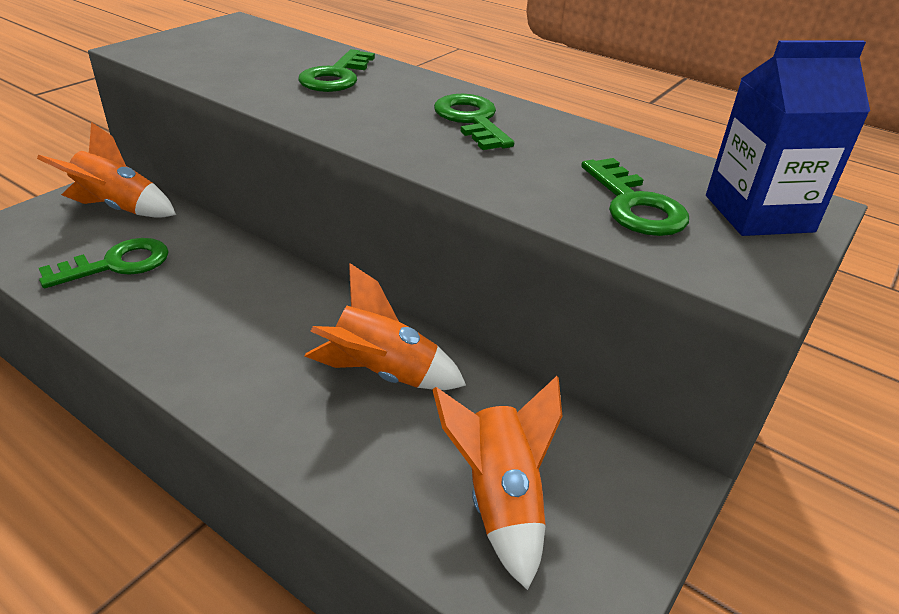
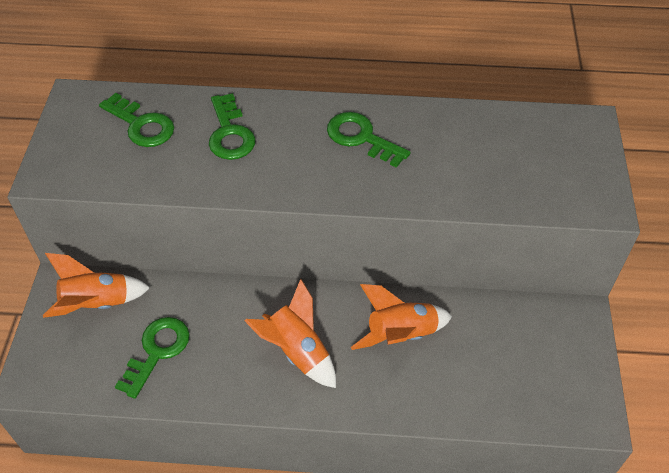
camera: 30 degrees left, 15 degrees up
orange rocket [432,376,562,590] -> orange rocket moved to [245,279,336,388]
green key [581,158,689,236] -> green key moved to [99,93,174,147]
blue carton [706,40,870,236] -> none

